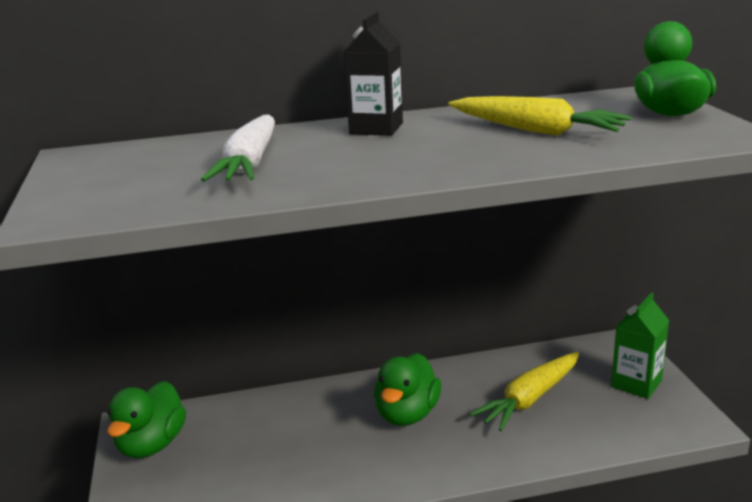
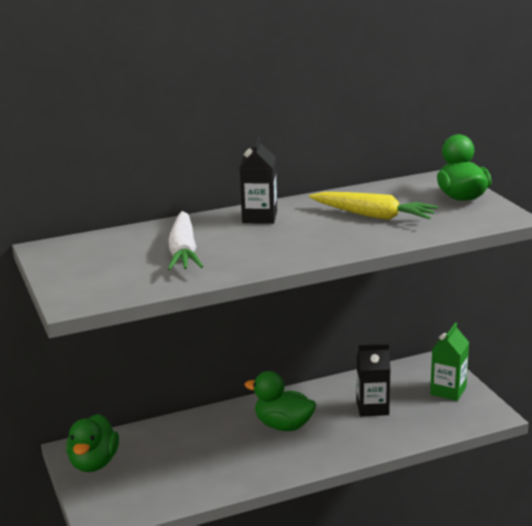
camera: 10 degrees left, 0 degrees up
green duck [374,353,441,426] -> green duck turned 105 degrees clockwise [244,371,316,431]
yellow carrot [470,352,579,431] -> black carton [356,344,391,417]

